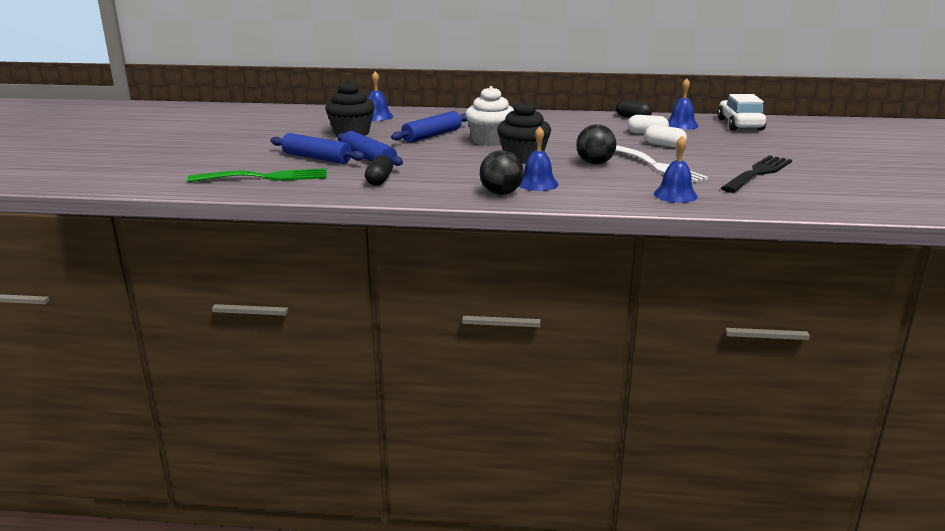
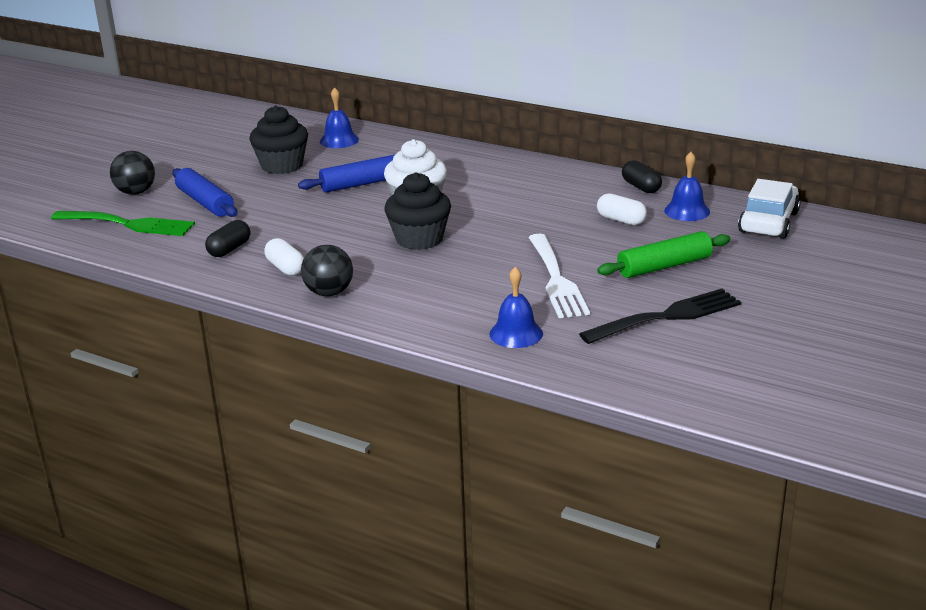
camera: 25 degrees right, 5 degrees up
blue rolling pin [337,131,403,166] -> none
blue bell [519,127,558,191] -> none
black ball [576,124,617,165] -> black ball moved to [110,151,155,195]
white capsule [645,125,687,148] -> white capsule moved to [264,238,304,276]
none -> green rolling pin [597,231,731,278]

